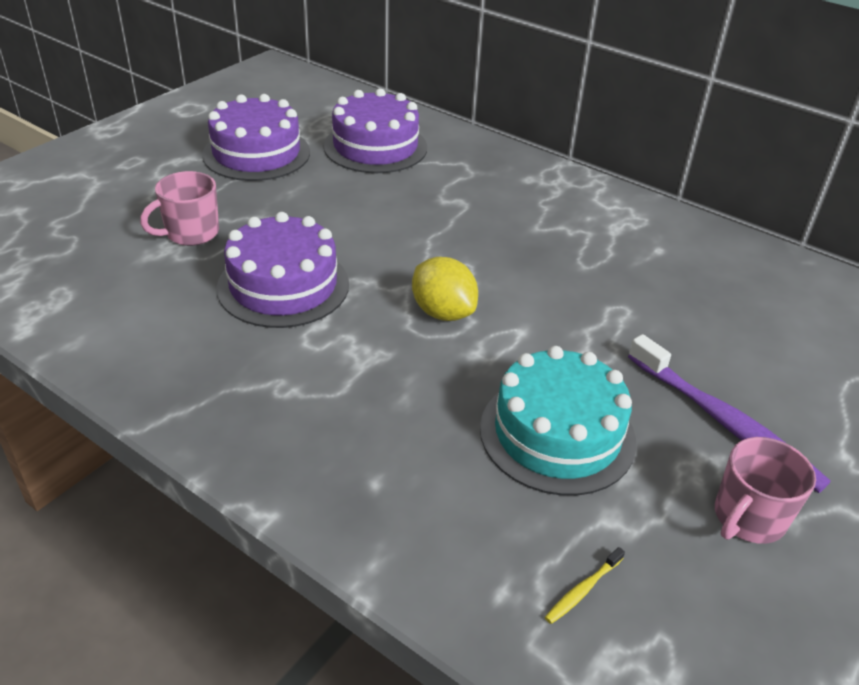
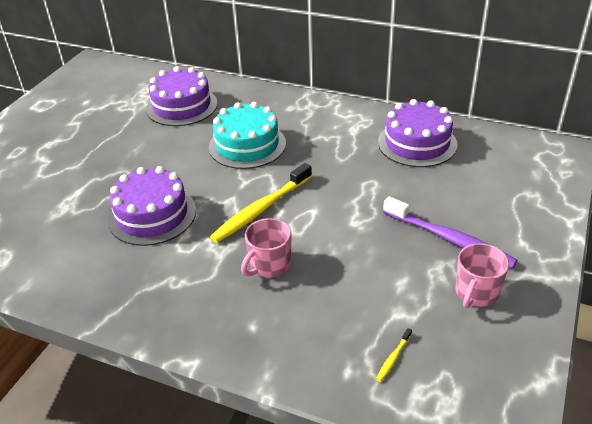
camera: 10 degrees left, 0 degrees up
pink mug [140,171,219,246] -> pink mug moved to [241,218,292,278]
purple cake [202,94,310,181] -> purple cake moved to [378,99,458,167]
yellow lemon [412,257,478,321] -> yellow toothbrush [210,163,312,243]
turquoise cake [480,346,636,496] -> turquoise cake moved to [209,102,286,169]

